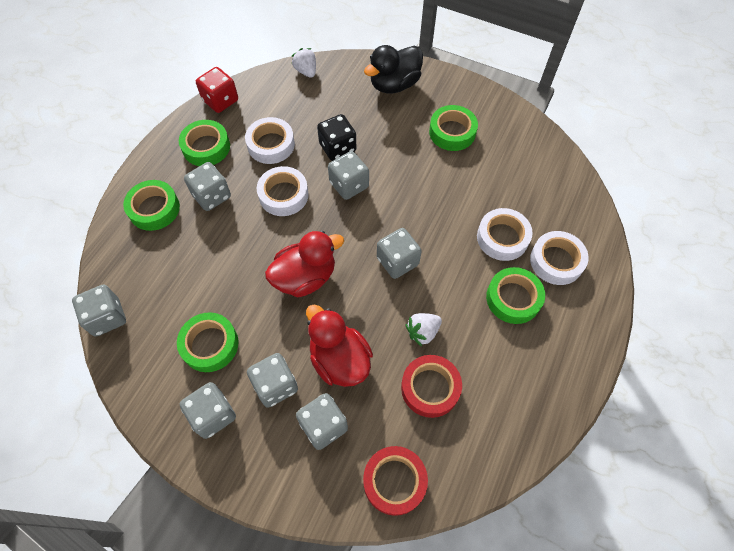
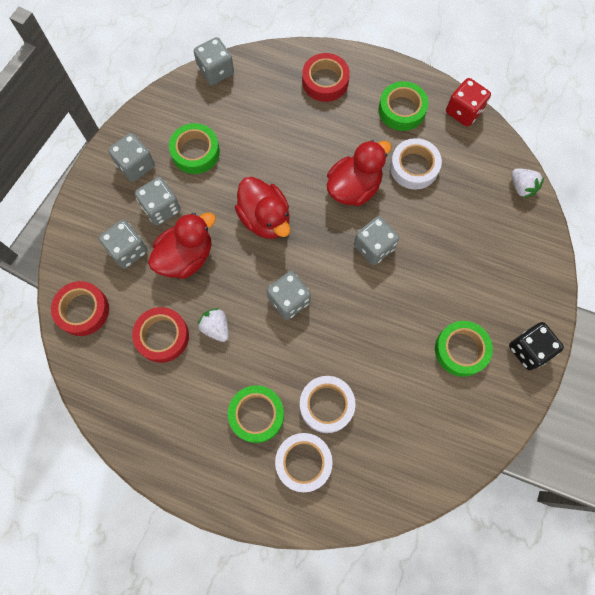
camera: 85 degrees right, 10 degrees up
green tape [123,180,180,231] -> red tape [302,53,350,102]
grey dice [184,162,231,211] -> none
white tape [257,166,309,216] -> red duck [327,140,391,206]
white strawberry [292,48,316,78] -> white strawberry turned 90 degrees clockwise [512,168,545,198]
black dice [317,114,356,161] -> black dice moved to [509,322,564,370]
black duck [364,45,423,94] -> none

